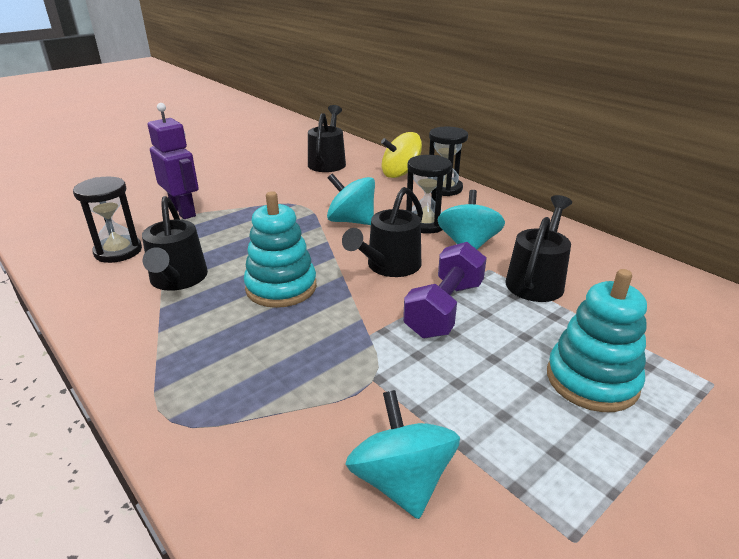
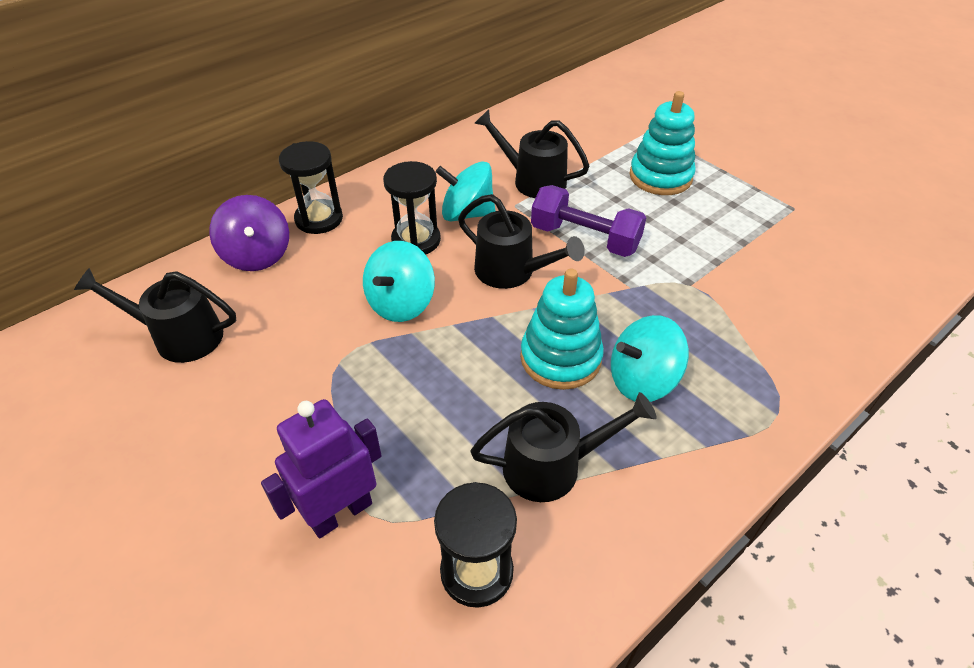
camera: 90 degrees left, 15 degrees up
turquoise spinning top [346,390,460,519] -> turquoise spinning top moved to [611,315,689,402]
yellow spinning top [381,132,422,178] -> purple spinning top [209,195,289,271]

